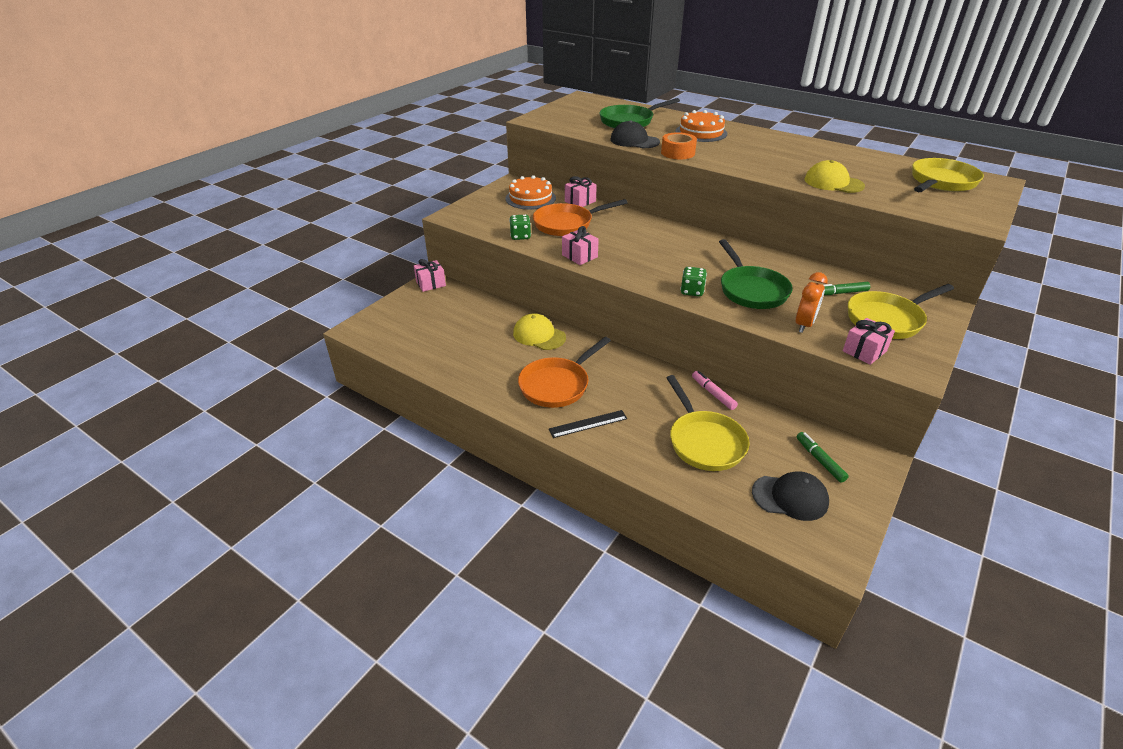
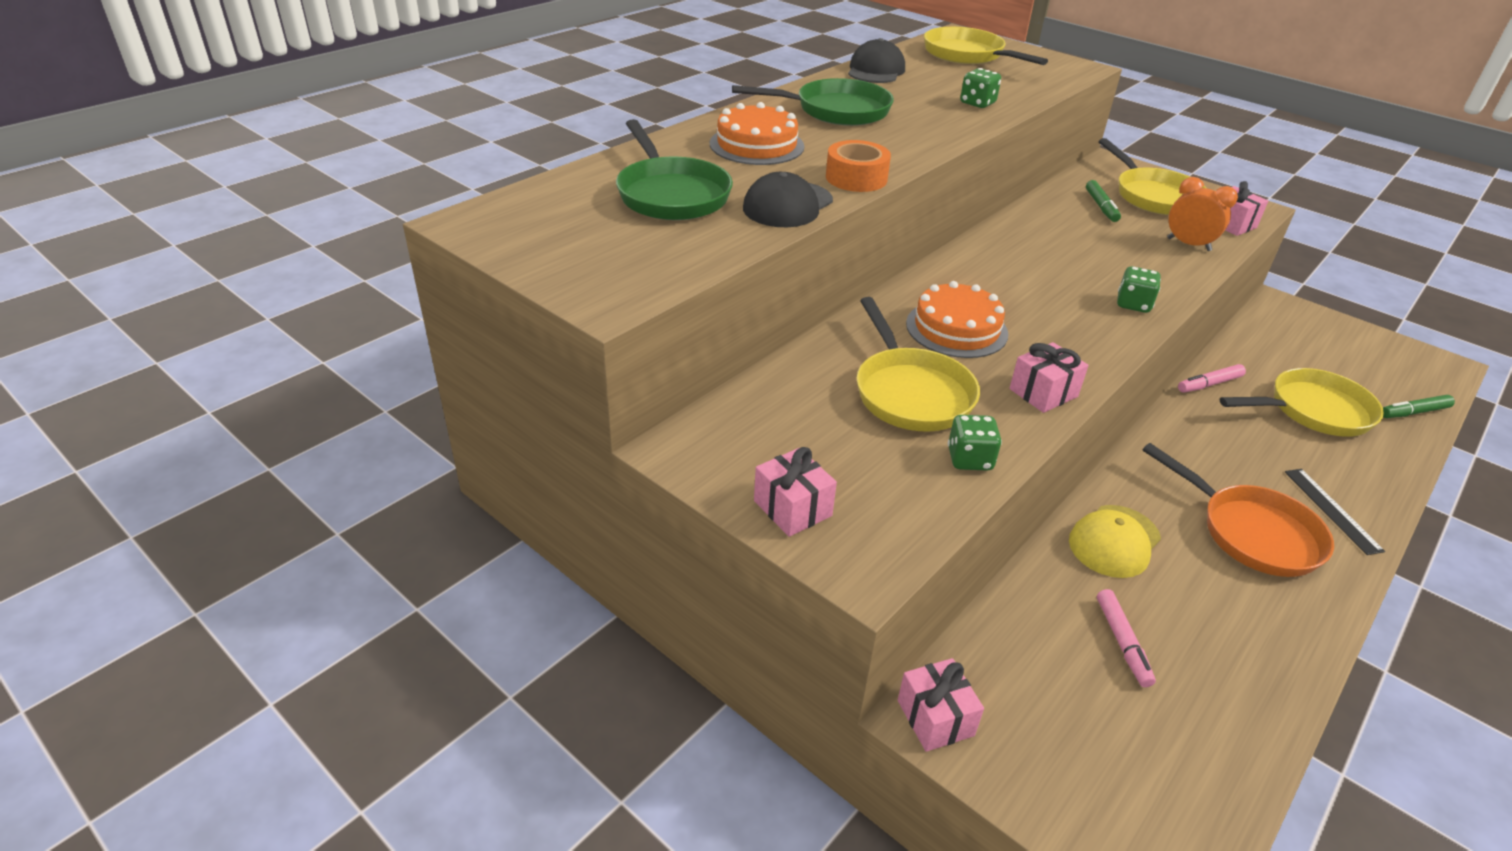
camera: 85 degrees left, 0 degrees up
orange cake [506,175,556,210] -> orange cake moved to [906,281,1008,358]
orange pan [533,199,628,236] -> yellow pan [857,297,980,432]
pink gift [565,176,597,207] -> pink gift moved to [754,447,837,537]
green pan [719,239,793,309] -> green pan moved to [732,78,894,126]
black cap [752,471,829,521] -> black cap moved to [848,38,905,83]
green marker [796,432,849,483] -> green marker moved to [1383,395,1455,418]
yellow cap [805,160,865,193] -> green dice [960,68,1001,108]
none -> pink marker [1097,589,1156,687]

